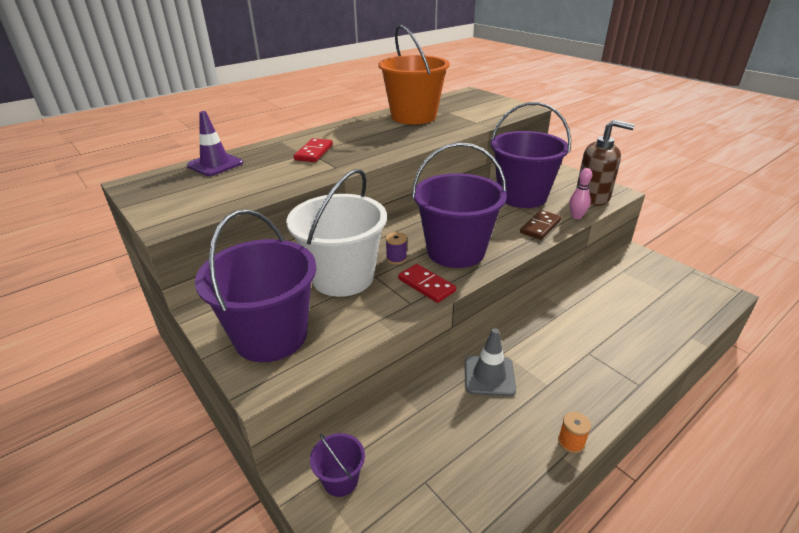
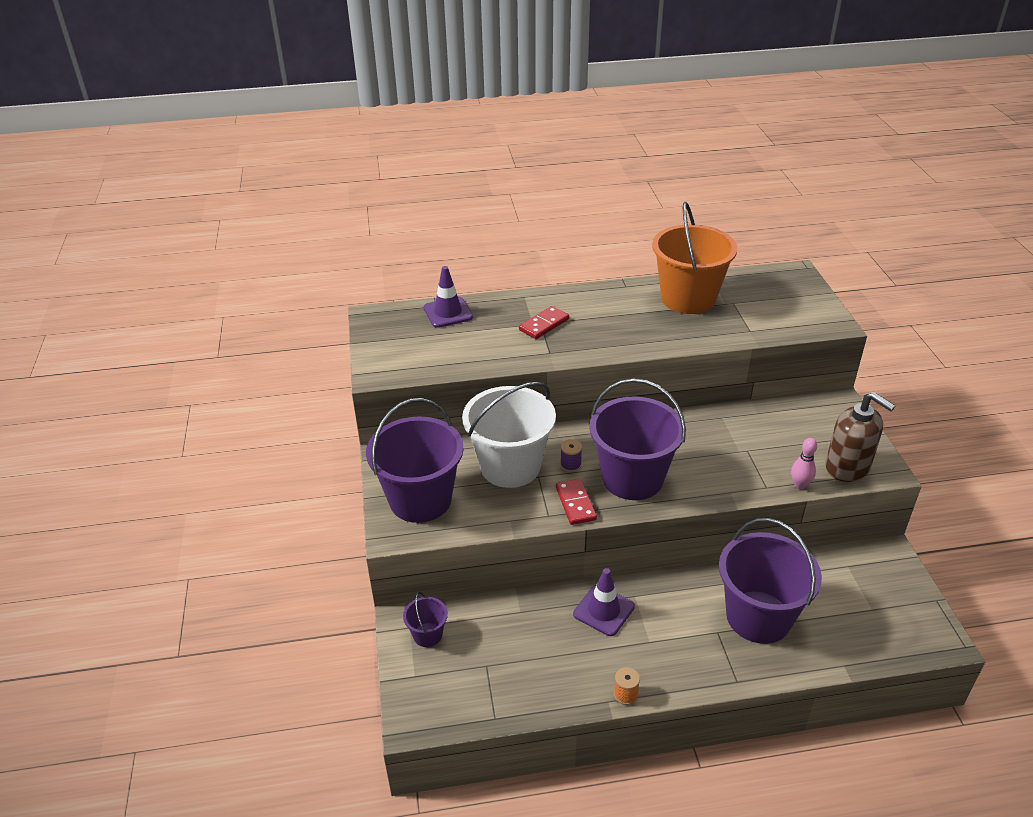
camera: 30 degrees right, 5 degrees up
grey traffic cone [465,328,516,396] -> purple traffic cone [573,568,635,636]
purple bucket [491,102,571,208] -> purple bucket moved to [719,518,822,644]
brown domino [520,210,562,240] -> none

